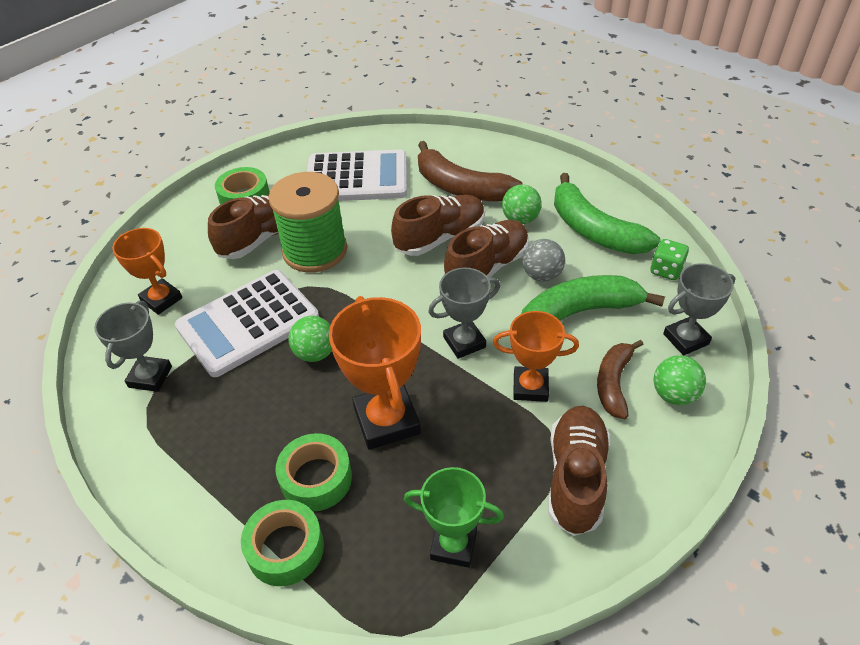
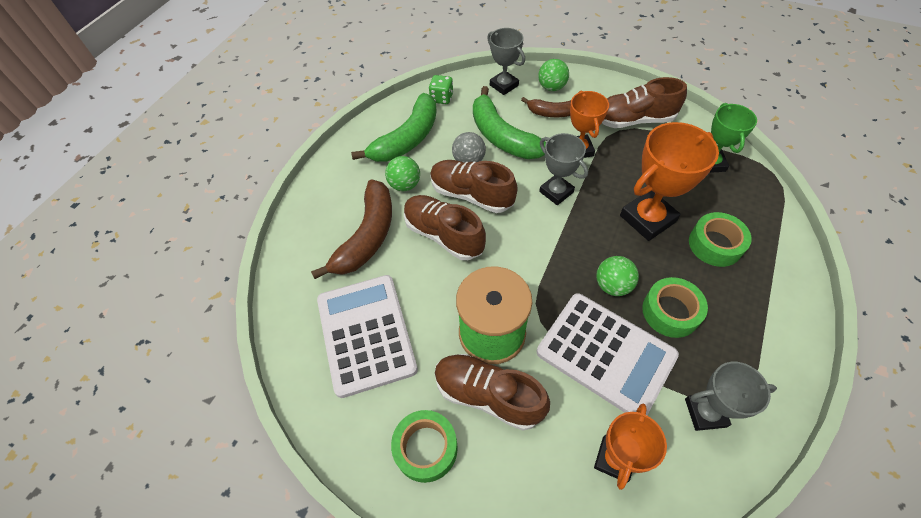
camera: 105 degrees left, 10 degrees up
green tape [241,500,324,586] -> green tape moved to [642,277,708,338]

